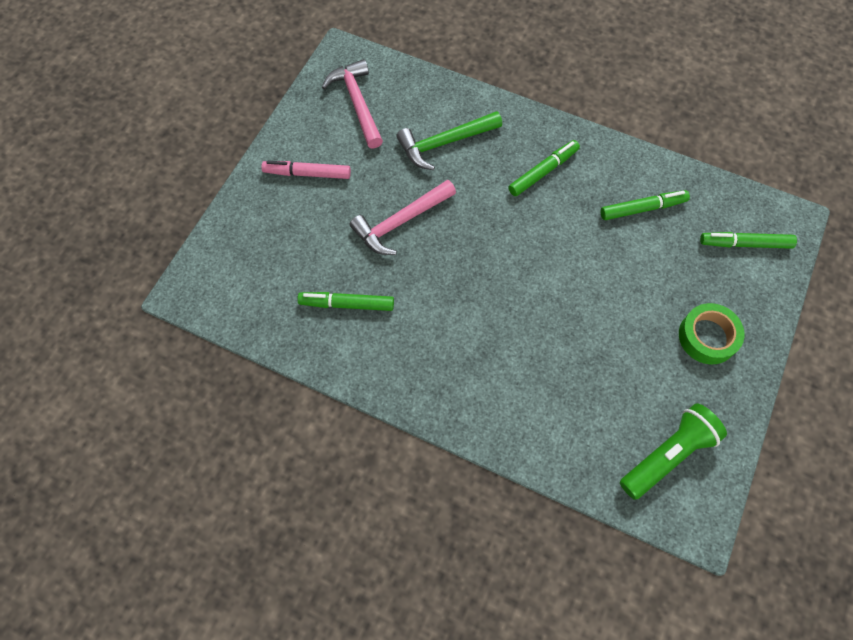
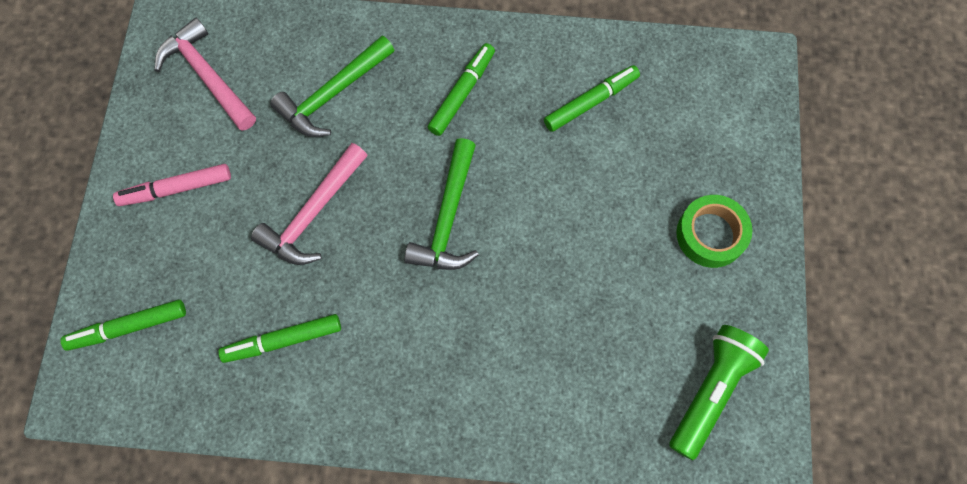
camera: 20 degrees left, 5 degrees up
green marker [700,232,797,249] -> green marker moved to [60,300,186,351]
none -> green hammer [404,138,479,270]

